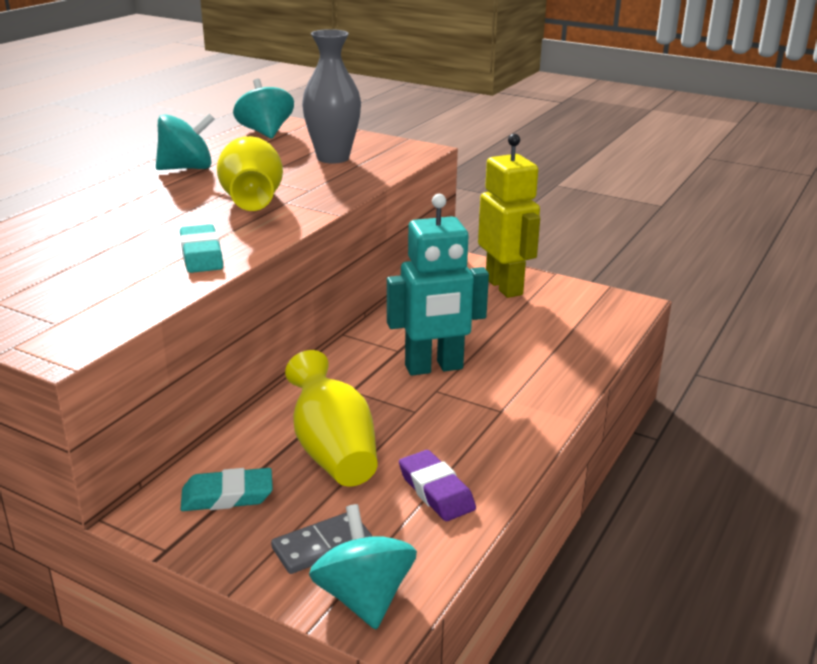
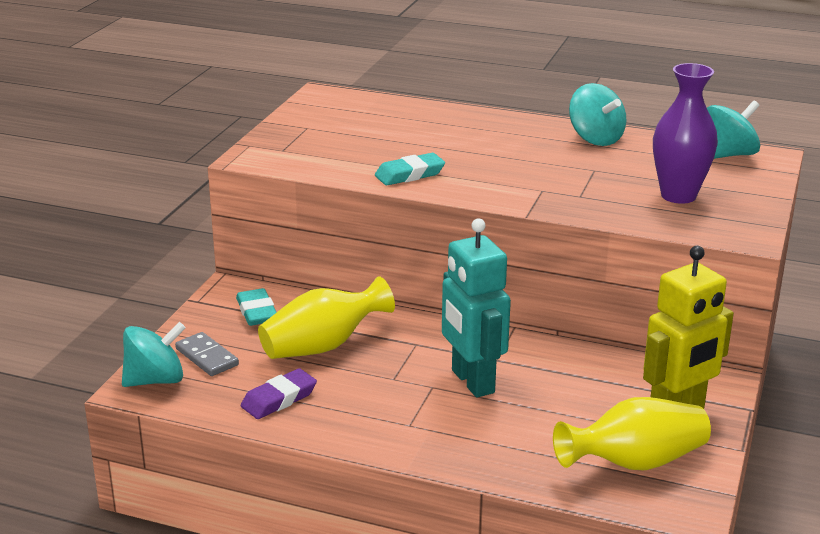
camera: 80 degrees right, 0 degrees up
yellow vase [217,136,283,211] -> yellow vase moved to [553,397,711,470]
grey vase [302,29,361,164] -> purple vase [653,63,718,204]

